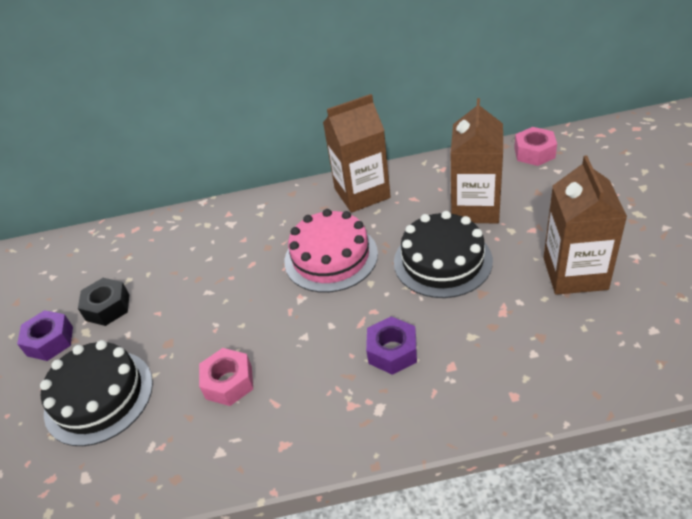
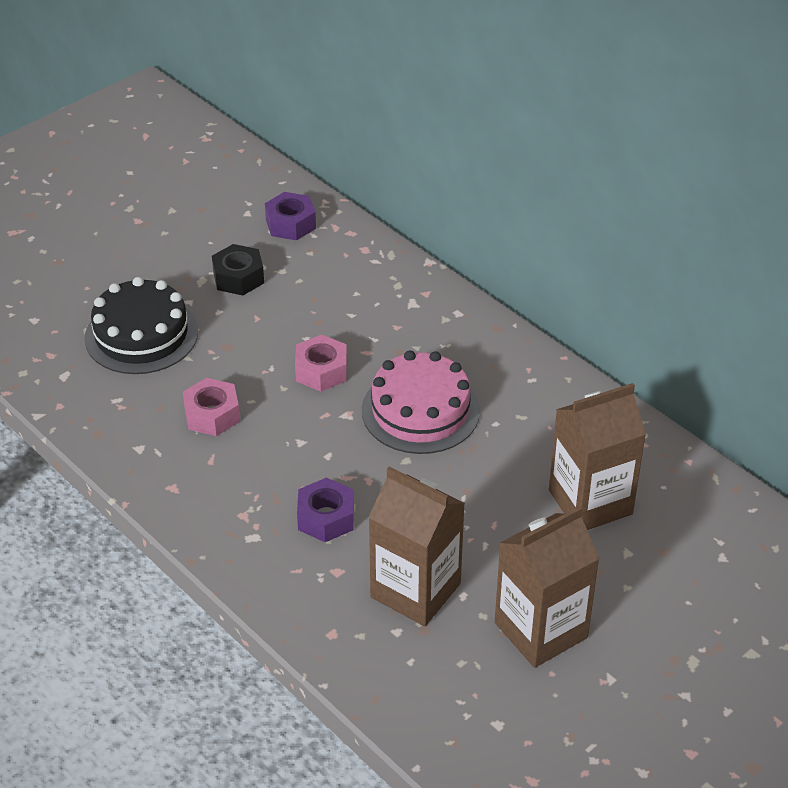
camera: 50 degrees right, 0 degrees up
purple nut [17,310,73,361] -> purple nut moved to [265,192,316,240]
brown carton [323,94,391,213] -> brown carton moved to [368,467,465,626]
black cake [394,211,493,298] -> none
pink nut [514,127,557,166] -> pink nut moved to [295,335,347,392]

